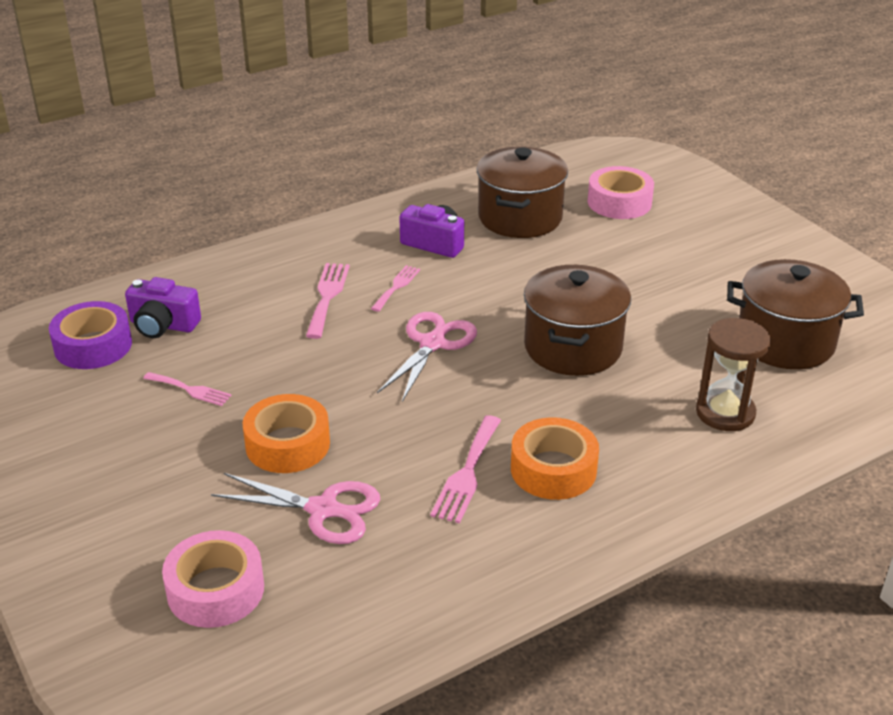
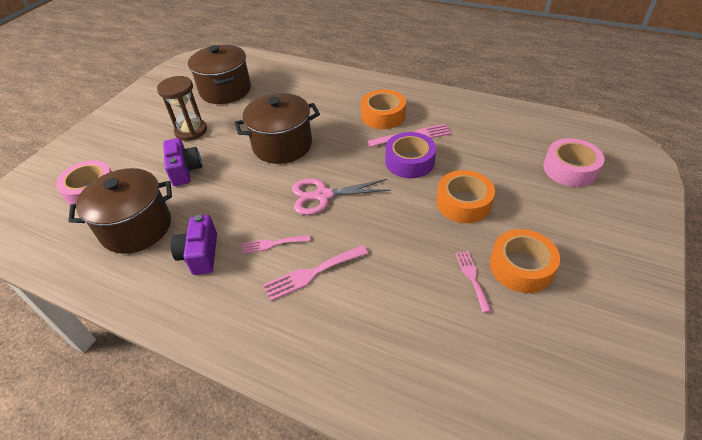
camera: 120 degrees left, 10 degrees up
purple tape [49,301,132,369] -> purple tape moved to [385,132,436,178]
purple camera [125,277,201,338] -> purple camera moved to [163,138,202,186]
pink scissors [211,473,381,544] -> none
brown hourglass [696,318,771,431] -> brown hourglass moved to [157,76,207,141]
none -> orange tape [490,229,560,293]

